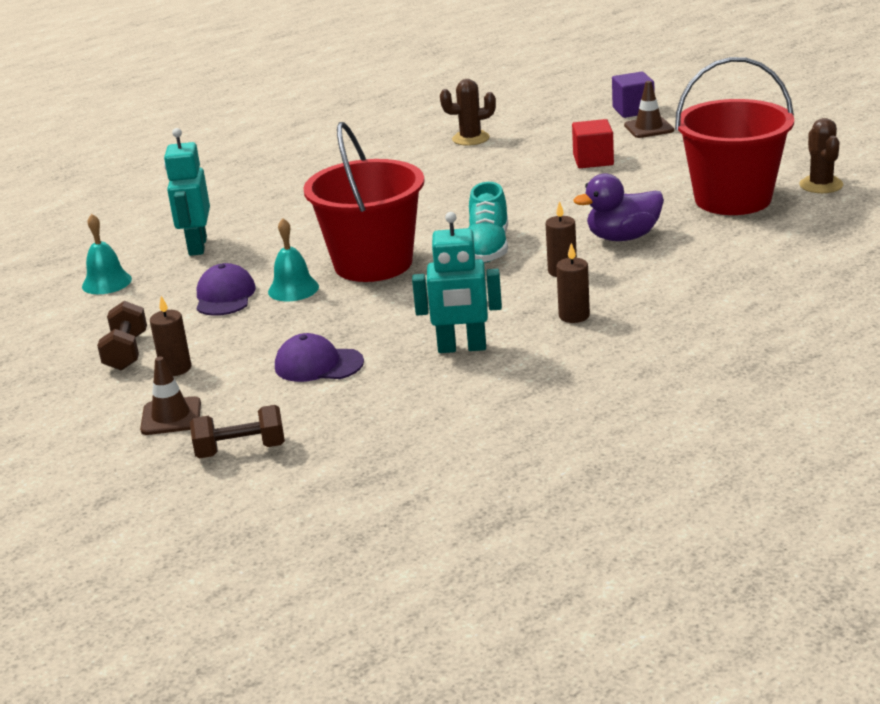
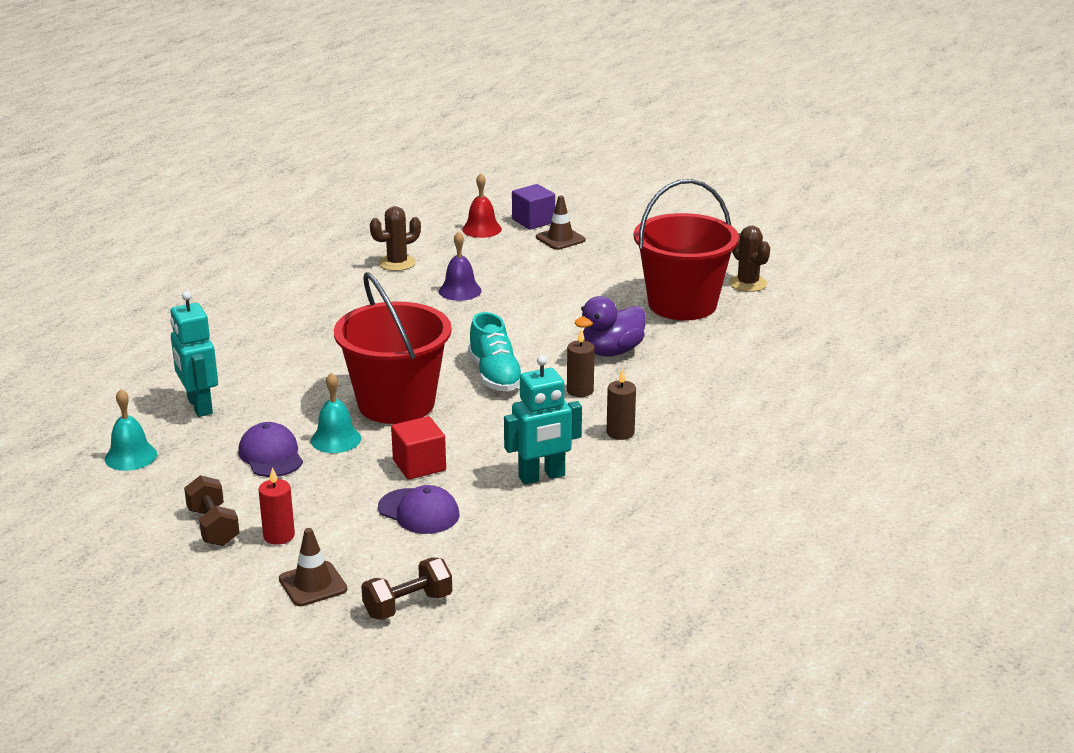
camera: 25 degrees left, 0 degrees up
brown candle [150,296,191,376] -> red candle [258,467,295,545]
purple cap [275,333,364,382] -> purple cap turned 135 degrees counterclockwise [378,485,459,534]
red cube [572,119,614,168] -> red cube moved to [391,416,446,480]
none -> purple bell [439,231,482,301]
none -> red bell [462,173,502,238]

